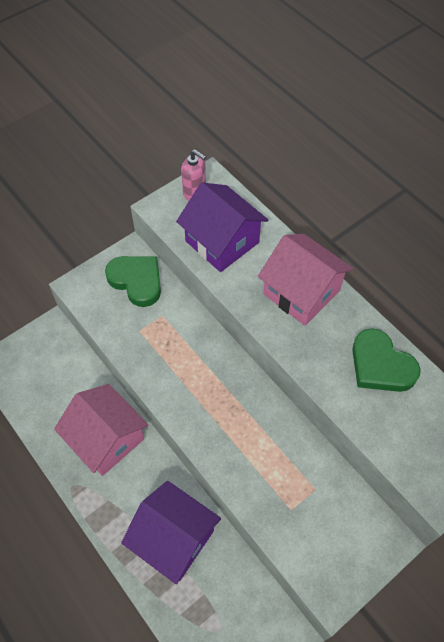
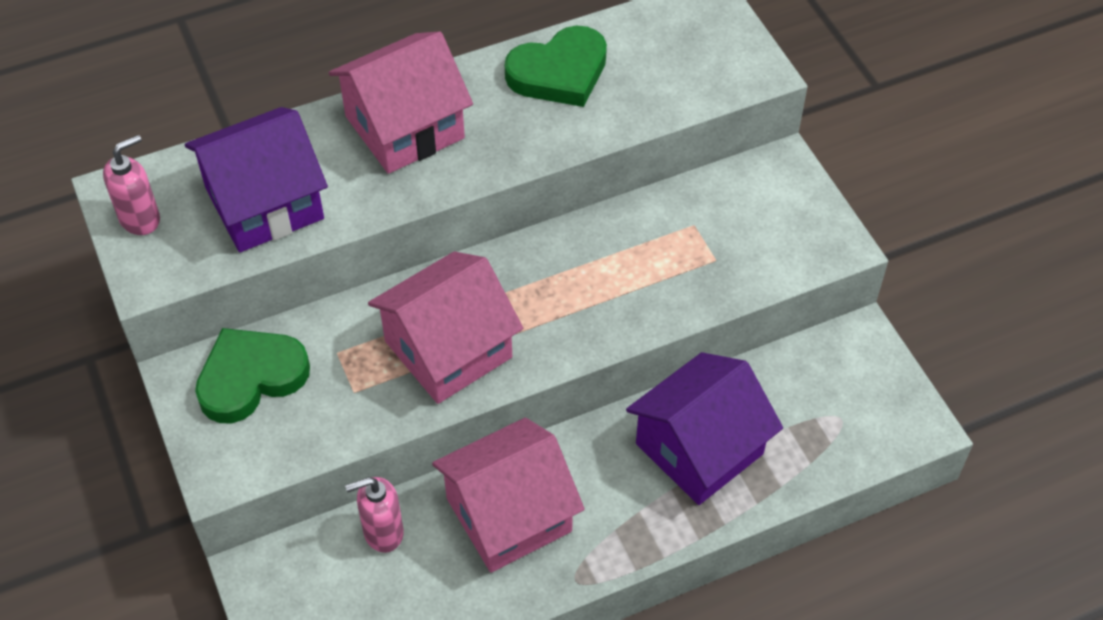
camera: 75 degrees left, 5 degrees down
none -> pink soap dispenser [345,477,404,553]
none -> pink house [368,251,523,404]

